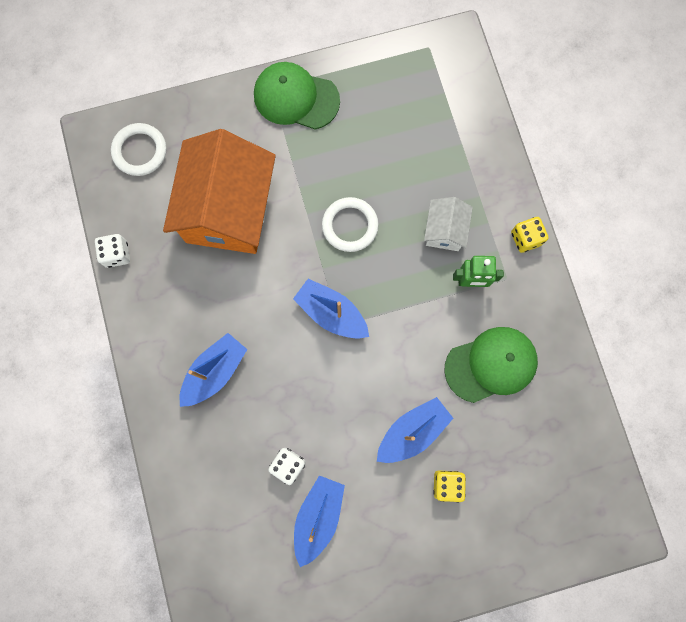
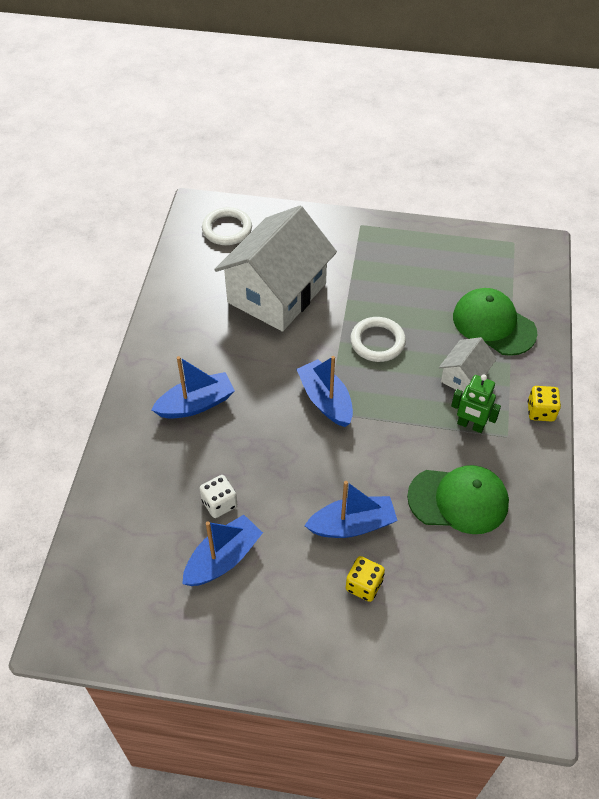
camera: 25 degrees right, 25 degrees down
white dice [95,234,130,268] -> none
orange house [163,129,276,254] -> white house [214,206,337,332]
green cap [254,62,340,130] -> green cap moved to [453,288,537,356]

